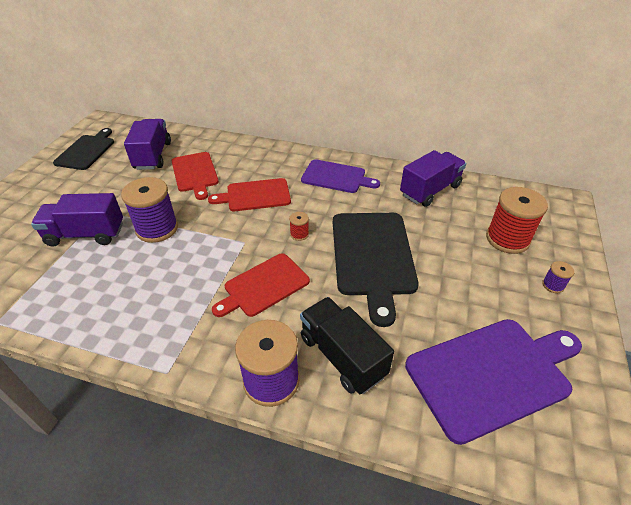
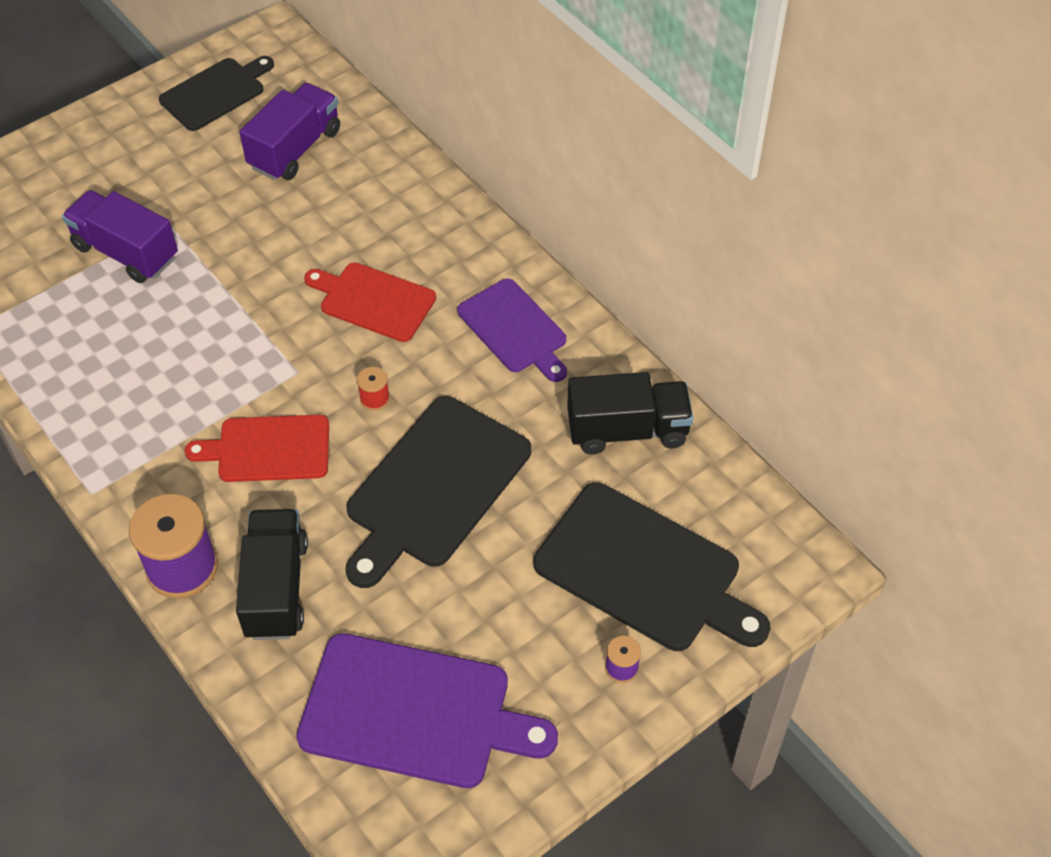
camera: 35 degrees right, 10 degrees up
purple spool [121,177,178,243] -> none
red cutting board [171,152,219,200] -> none
purple truck [400,150,466,207] -> black truck [567,372,693,455]
red spool [486,187,548,254] -> black cutting board [533,482,771,651]

